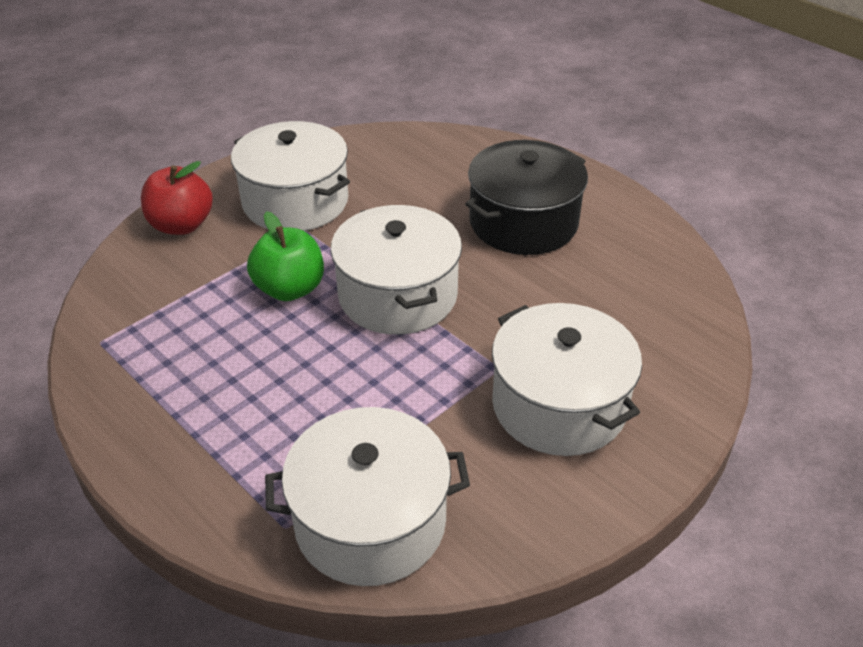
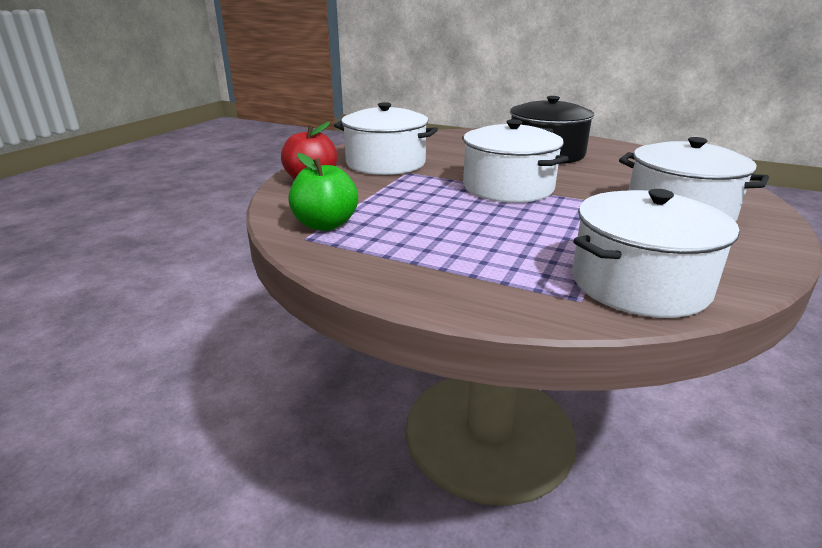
camera: 20 degrees left, 15 degrees down
green apple [247,211,324,301] -> green apple moved to [288,153,358,231]

